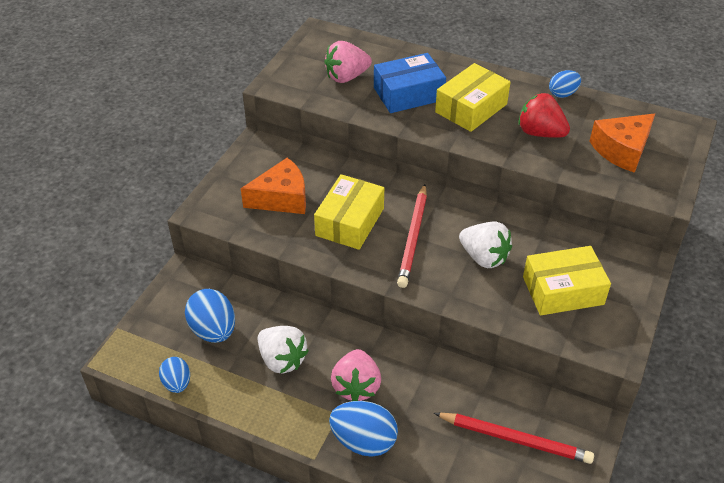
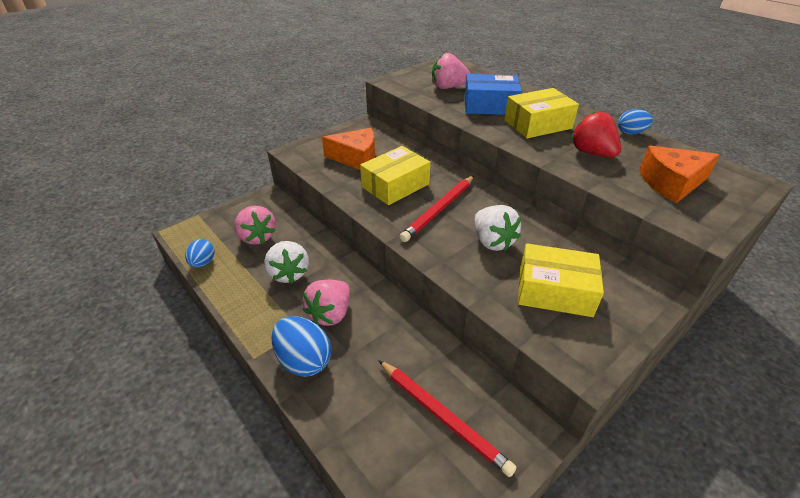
camera: 25 degrees right, 5 degrees down
blue egg [185,289,235,343] -> pink strawberry [235,205,276,245]

